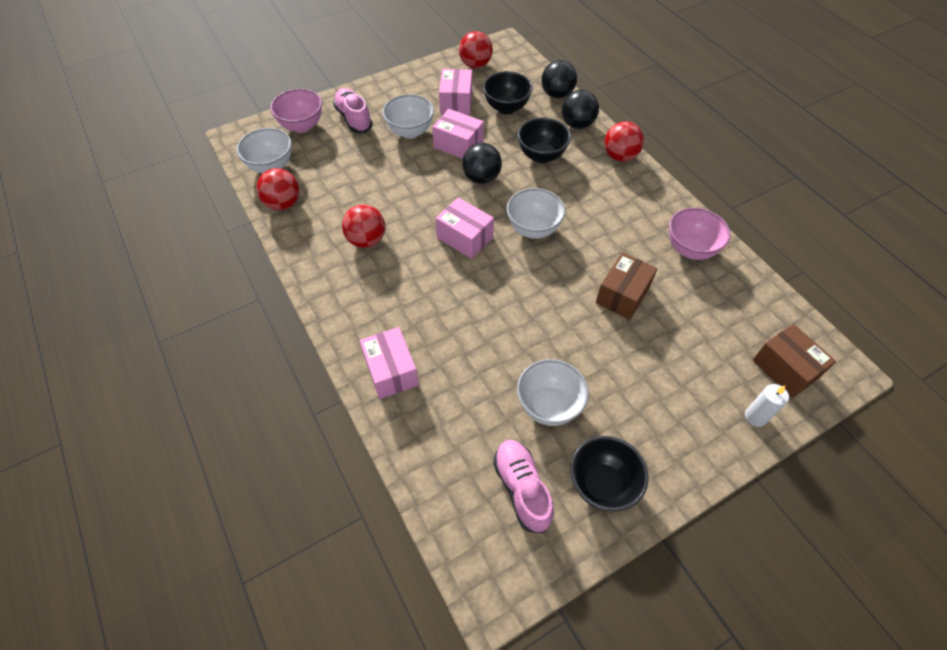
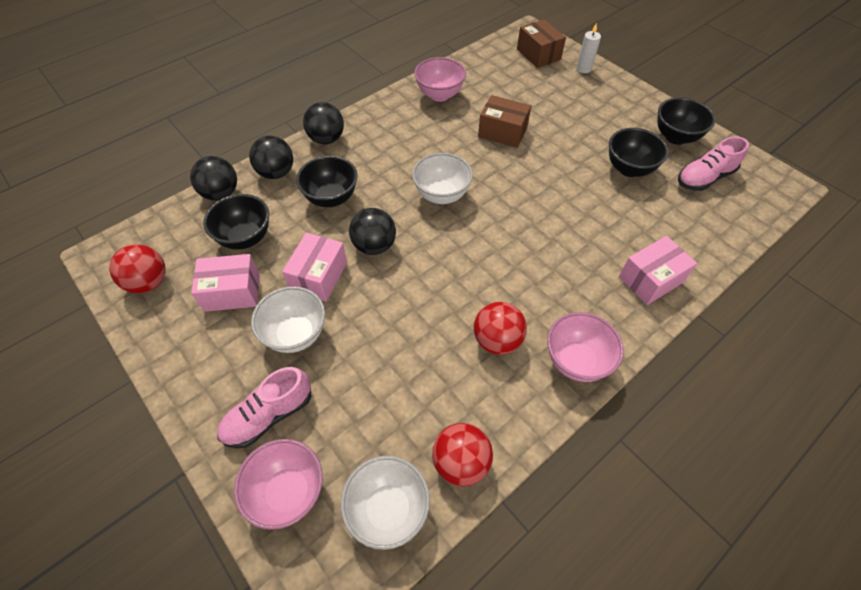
camera: 100 degrees left, 0 degrees up
pink box [436,198,494,259] -> none
white bowl [517,359,589,426] -> black bowl [609,128,668,177]
red ball [604,122,644,162] -> black ball [303,102,344,144]
brown box [753,324,836,398] -> brown box turned 75 degrees counterclockwise [517,19,566,68]
none -> pink bowl [547,312,624,382]

